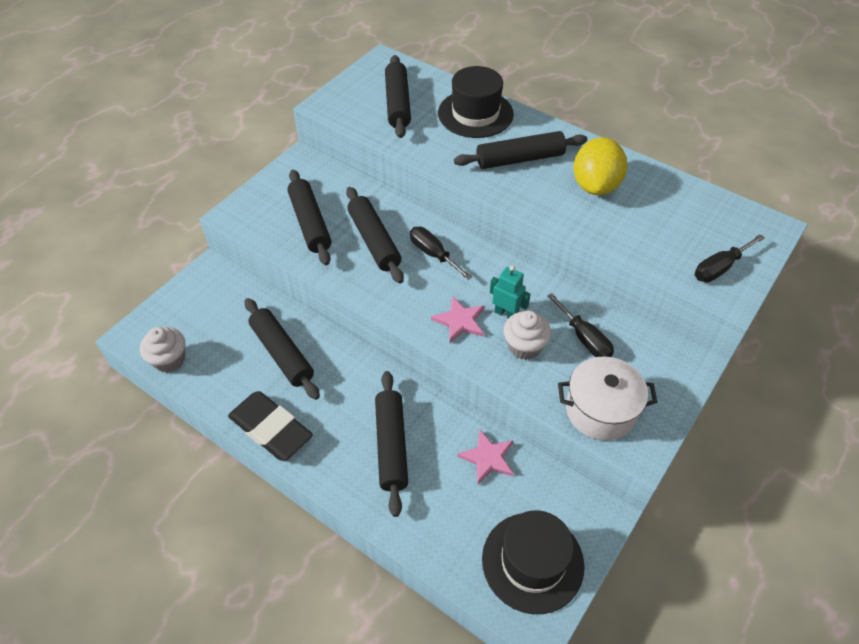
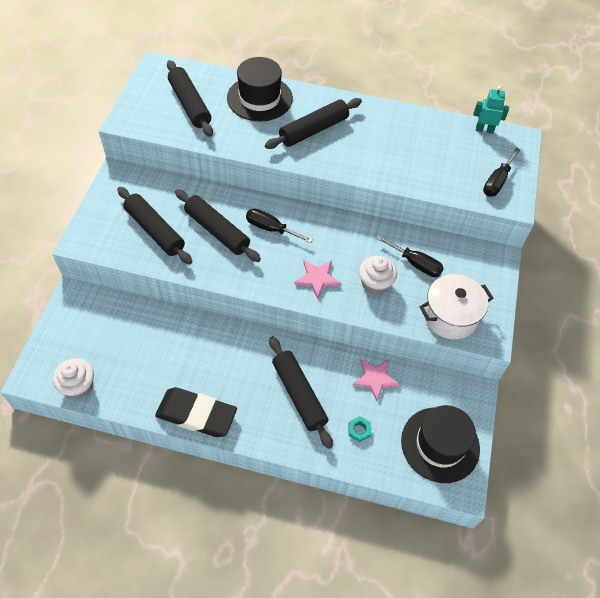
camera: 25 degrees left, 5 degrees up
black rolling pin [245,298,320,400] -> none
turquoise robot [490,265,531,319] -> turquoise robot moved to [473,86,509,134]
yellow lemon [573,137,627,195] -> none
none -> turquoise nut [348,416,371,442]

